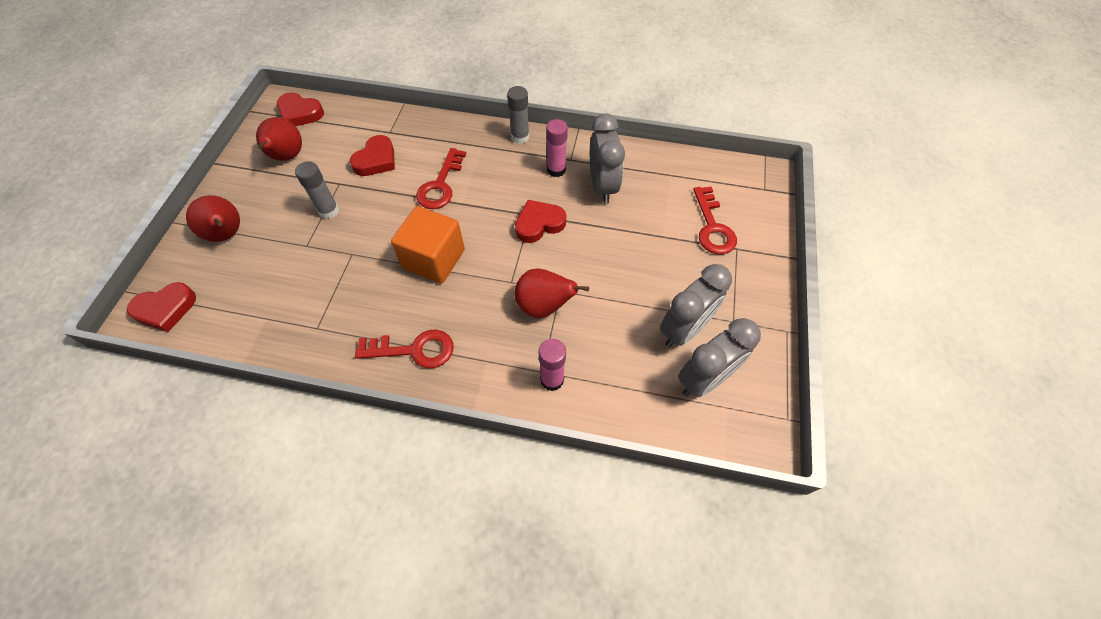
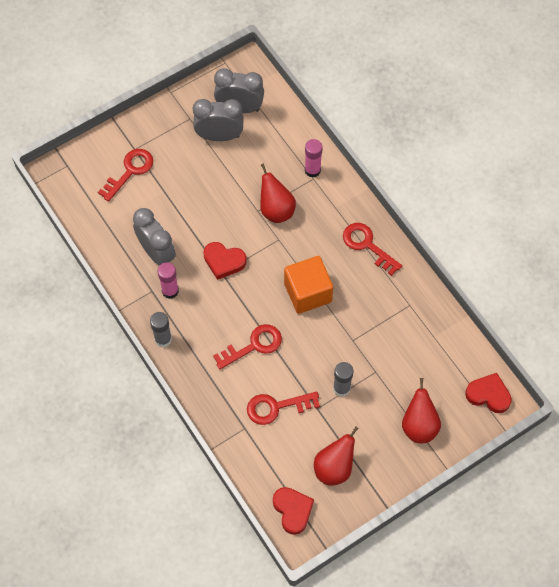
camera: 135 degrees left, 5 degrees up
red heart [349,135,395,176] -> red key [247,392,320,425]
grey clock [590,114,625,204] -> grey clock turned 105 degrees clockwise [133,208,176,266]

